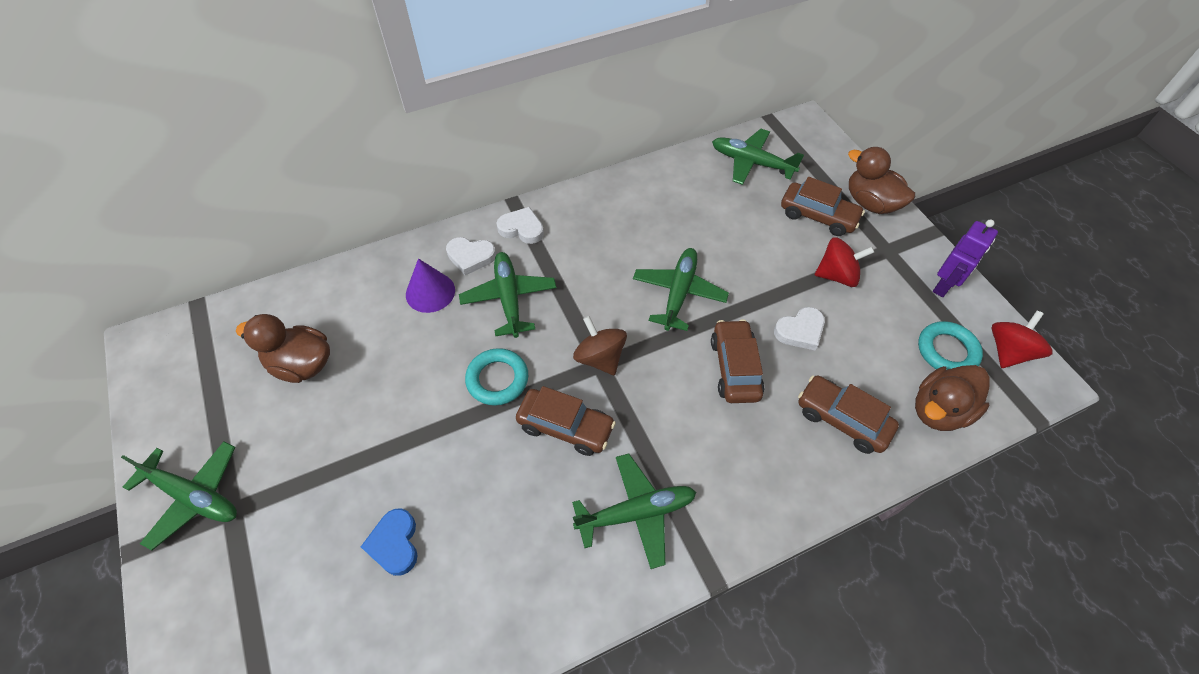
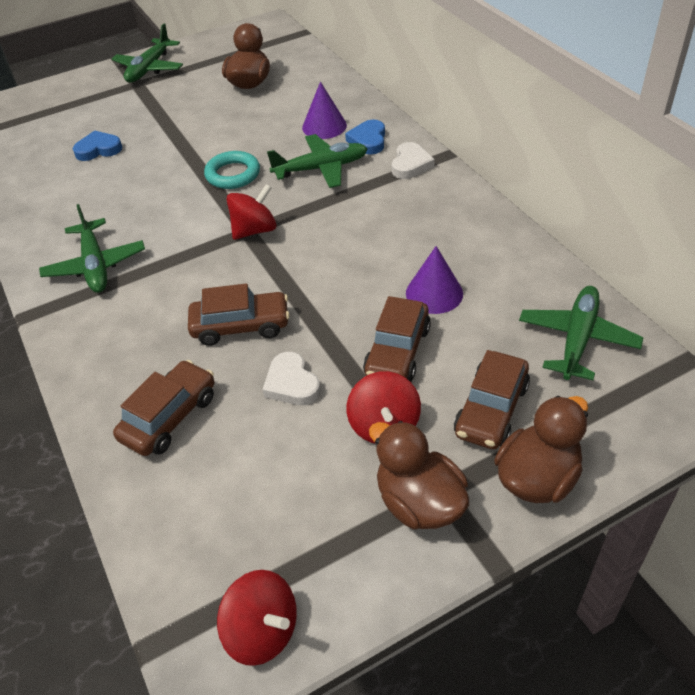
camera: 90 degrees right, 10 degrees down
white heart [446,237,496,275] -> blue heart [345,120,385,155]
brown car [516,386,616,456] -> brown car moved to [363,296,431,382]
brown spinning top [573,316,627,376] -> red spinning top [227,184,276,240]
green plane [633,248,729,331] -> none
brown duck [915,365,990,431] -> brown duck moved to [369,421,469,530]
turquoise ring [918,321,983,370] -> none
purple robot [933,220,998,297] -> none
none -> purple cone [406,246,463,314]

